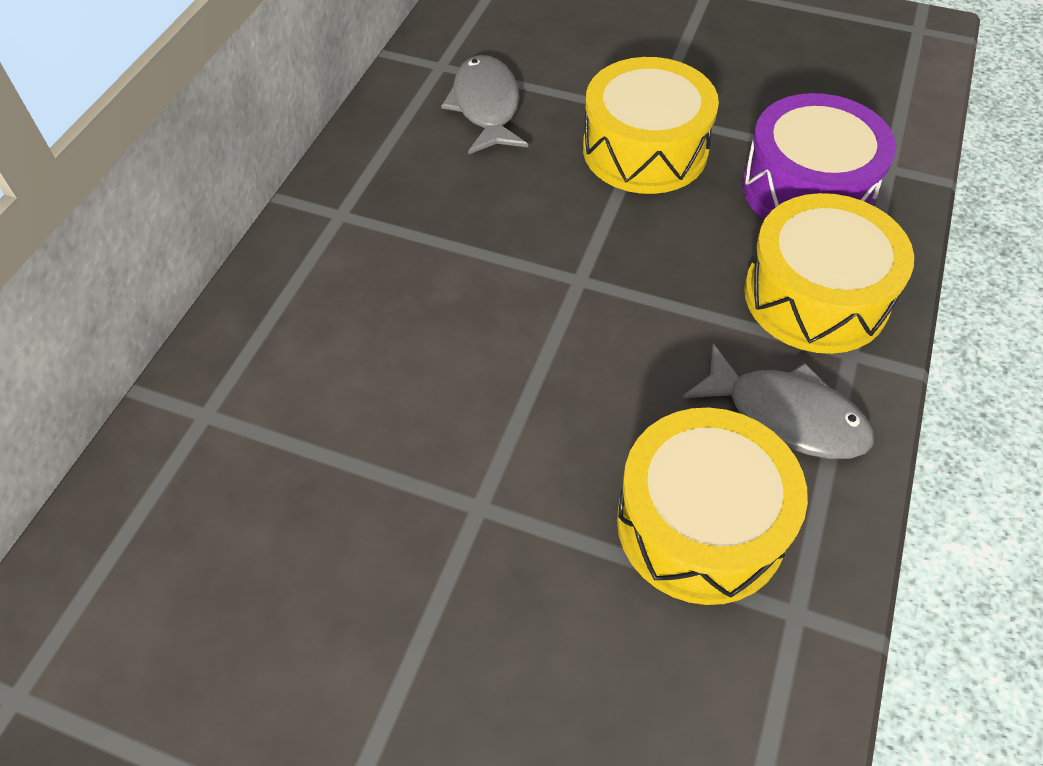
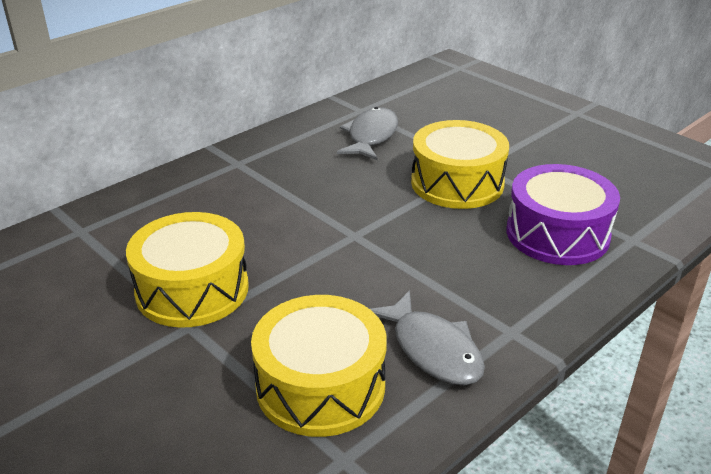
camera: 25 degrees right, 20 degrees down
yellow drum [744,193,914,354] -> yellow drum moved to [126,212,249,328]

